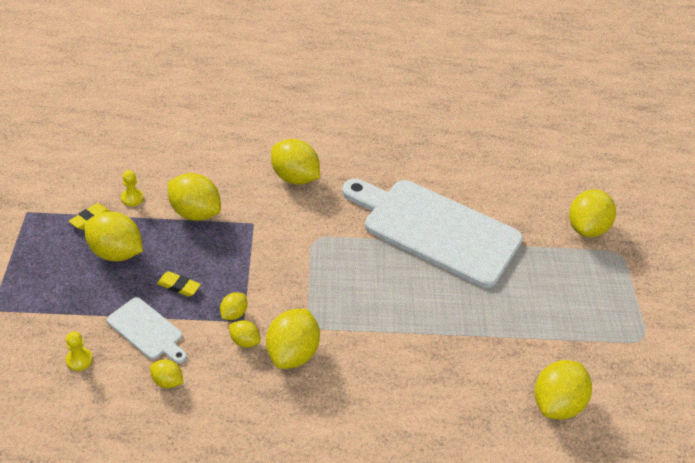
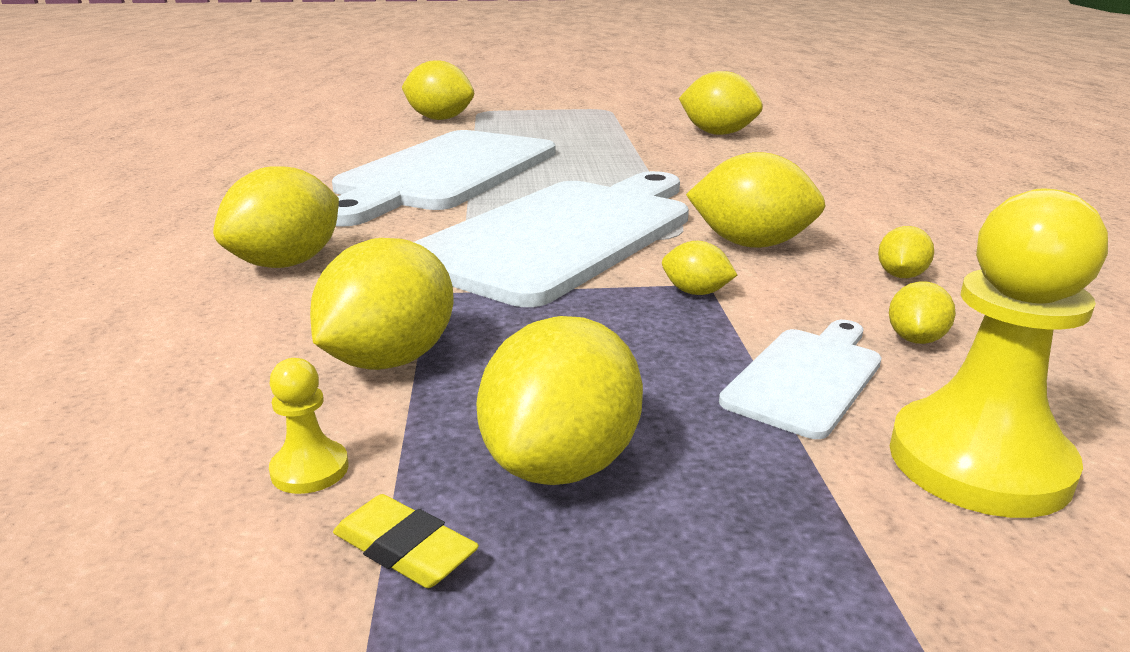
camera: 90 degrees left, 20 degrees down
yellow pawn [66,332,93,371] -> yellow pawn [890,189,1108,518], size x2.27
yellow eraser [157,271,201,297] -> none
yellow lemon [229,320,261,348] -> yellow lemon moved to [878,226,934,278]
none -> white cutting board [414,171,689,307]

